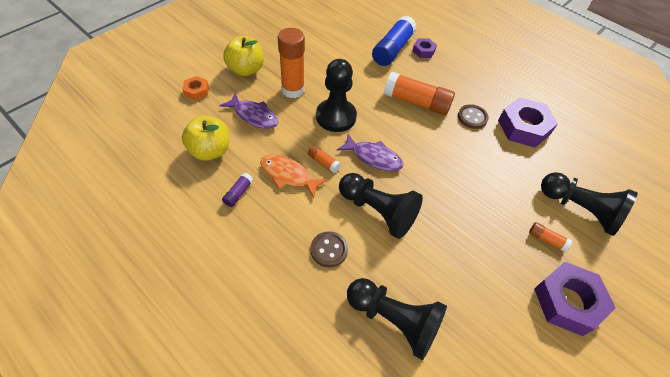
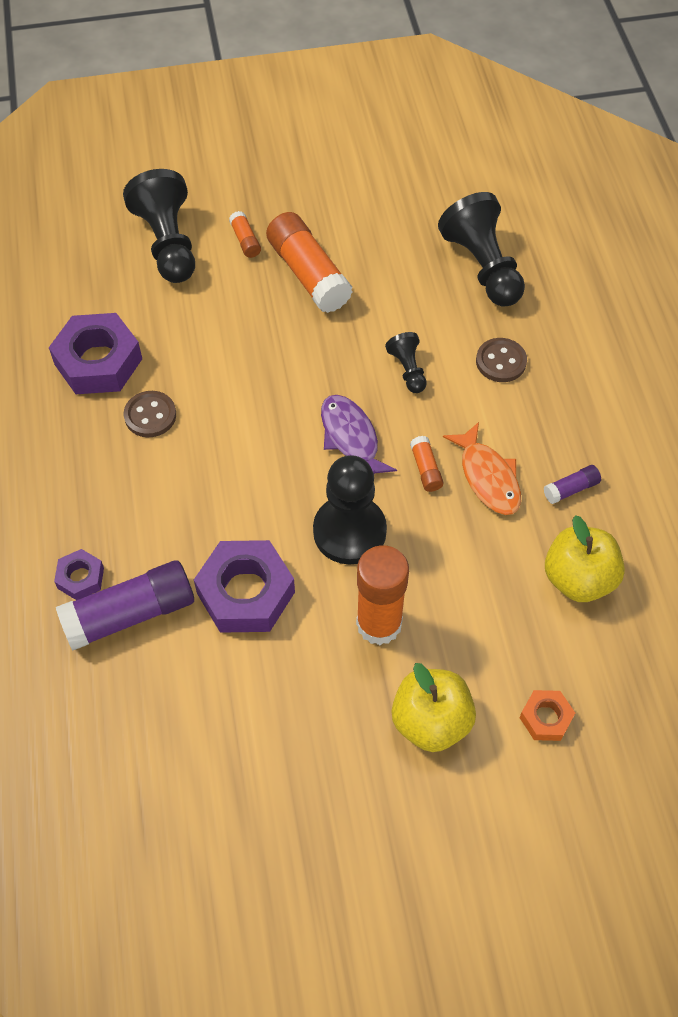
camera: 140 degrees left, 5 degrees up
purple fish [219,93,278,129] -> none
black pawn [339,173,423,239] -> black pawn [385,332,427,393], size x0.51
blue glue stick [372,16,417,66] -> purple glue stick [56,560,194,650]
orange glue stick [384,72,455,115] -> orange glue stick moved to [266,212,353,313]
purple nut [534,262,616,336] -> purple nut moved to [194,540,295,633]

